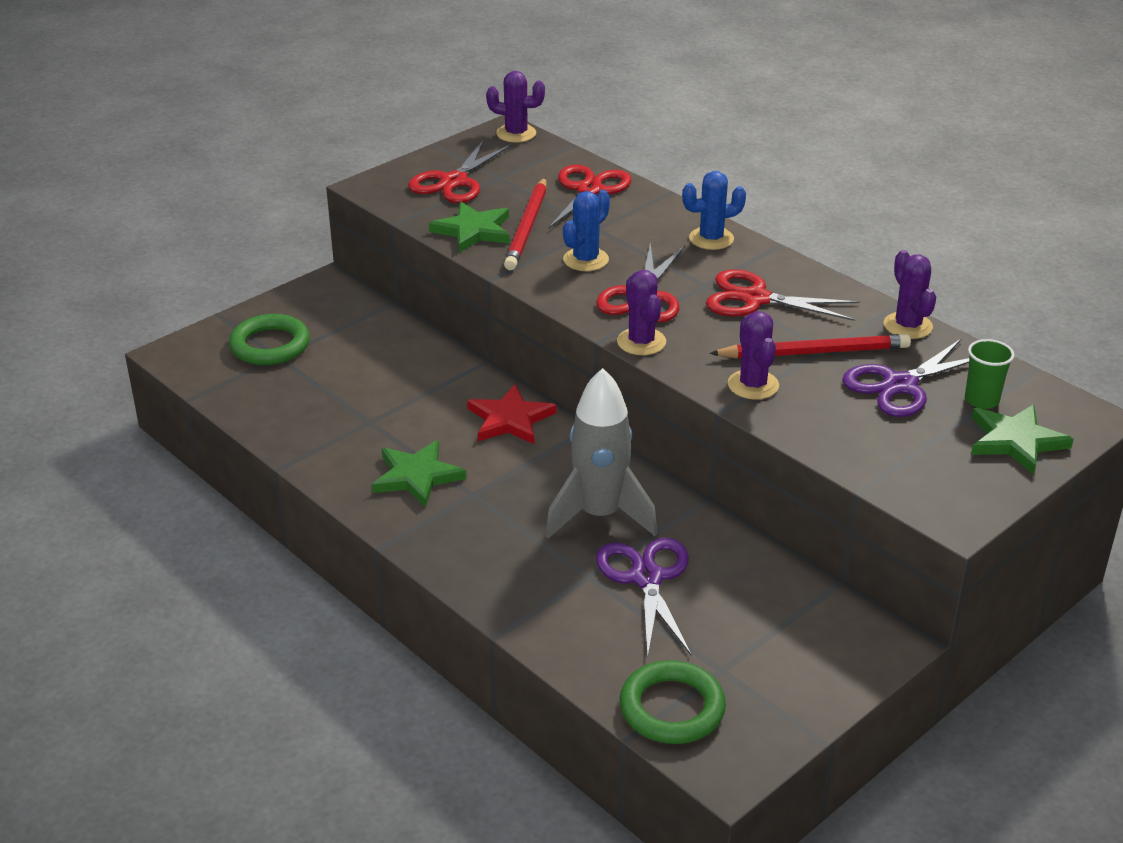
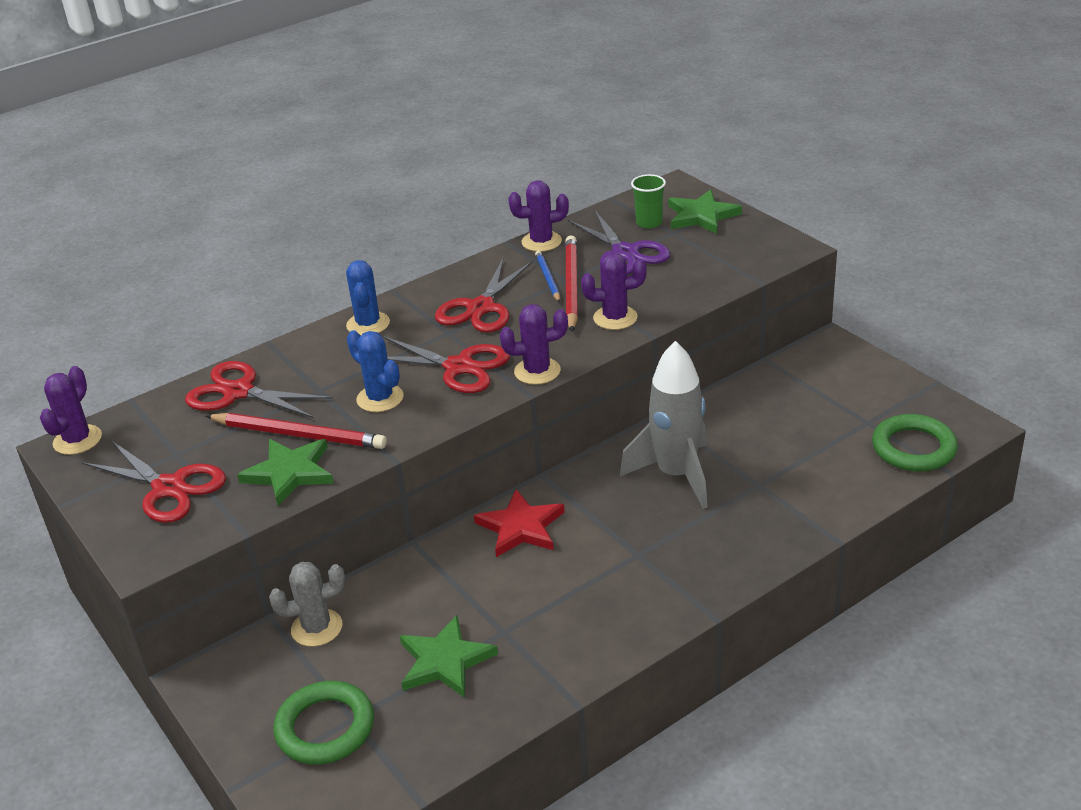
camera: 80 degrees left, 0 degrees up
green star [372,440,467,507] -> green star moved to [400,615,498,698]
purple scissors [596,538,691,659] -> none
none -> grey cactus [269,562,345,647]
none -> blue pencil [535,251,560,302]

